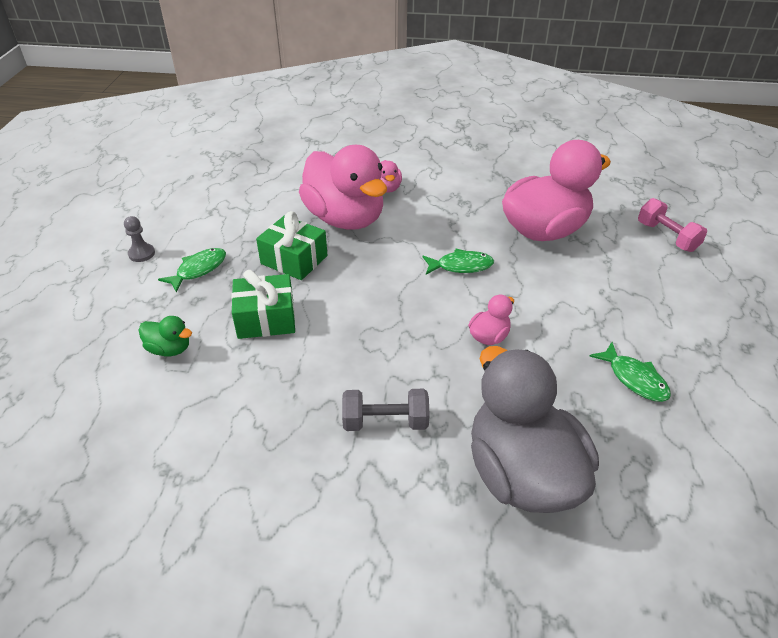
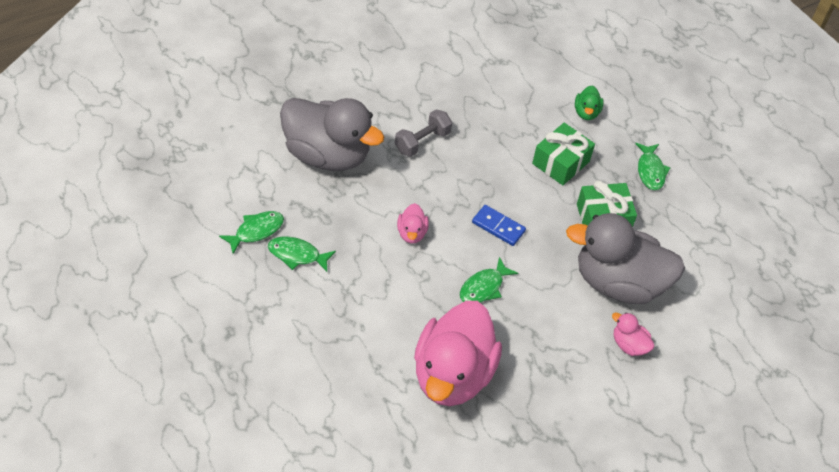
camera: 135 degrees right, 10 degrees up
grey pawn [124,216,155,262] -> none
green duck [138,316,192,356] -> green duck turned 60 degrees counterclockwise [575,85,604,120]
pink duck [299,145,387,230] -> grey duck [566,213,685,304]
pink dumbbell [638,198,707,252] -> none
none -> green fish [219,211,284,254]
none -> blue domino [472,205,526,246]

